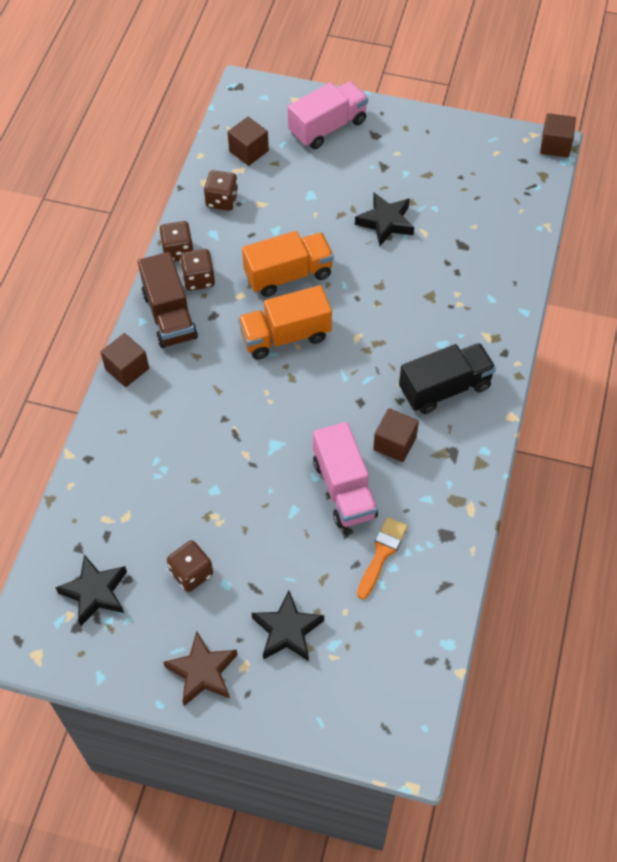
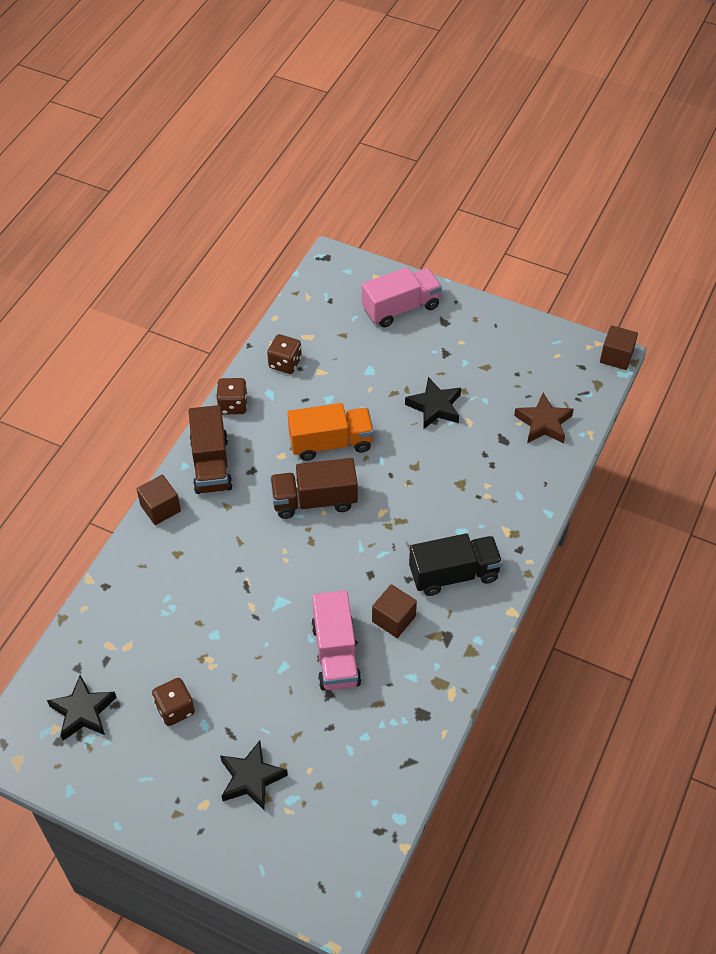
camera: 10 degrees right, 5 degrees down
brown star [163,631,238,706] -> brown star moved to [514,393,574,443]
brown dice [180,249,215,291] -> none
brown cube [228,117,269,166] -> none
orange truck [238,285,332,360] -> brown truck [270,458,358,519]
orange brush [357,517,408,599] -> none

